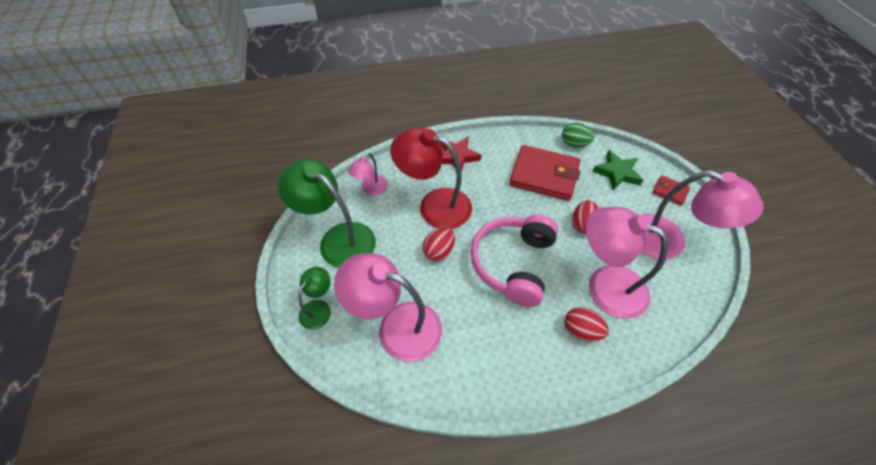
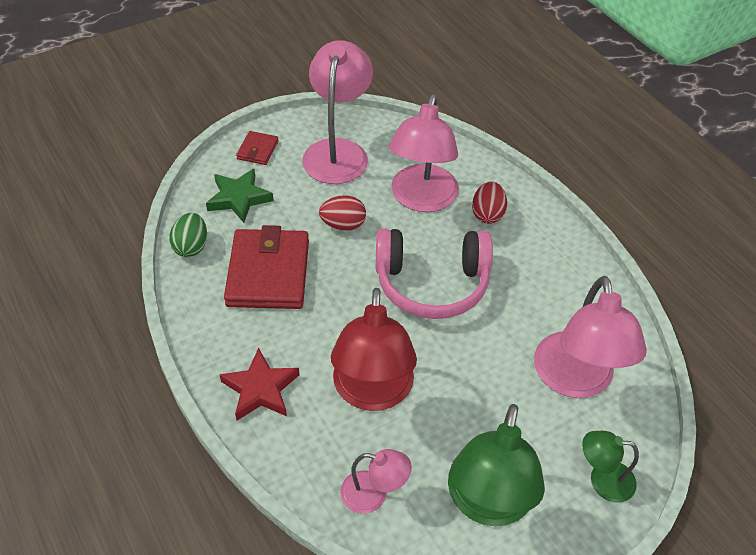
camera: 110 degrees left, 5 degrees down
red egg [423,228,455,261] -> none

